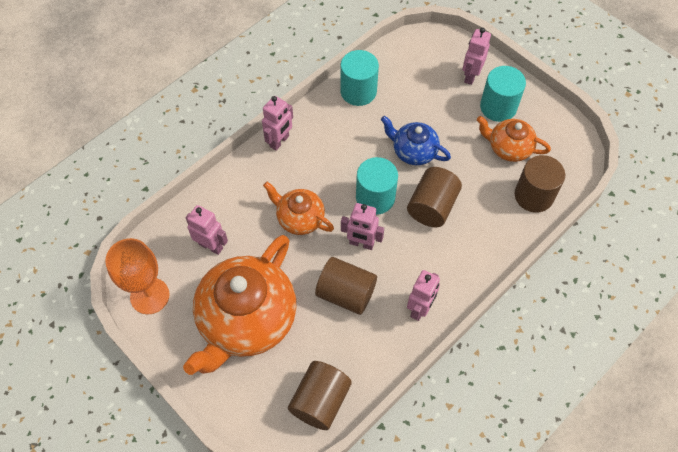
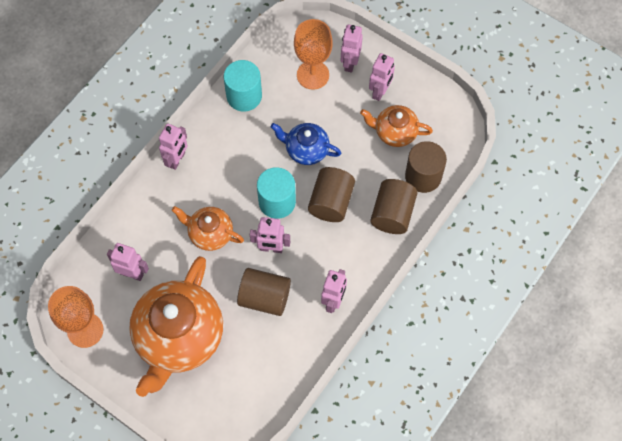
camera: 10 degrees left, 5 degrees up
brown cylinder [288,361,352,430] -> brown cylinder moved to [370,179,418,234]
turquoise cylinder [480,66,526,122] -> pink robot [369,53,395,101]
none -> orange goblet [294,19,333,90]

